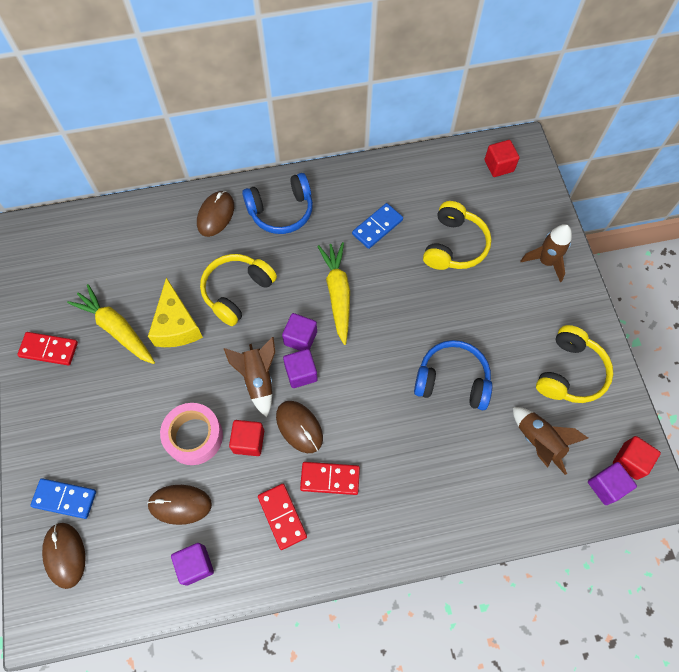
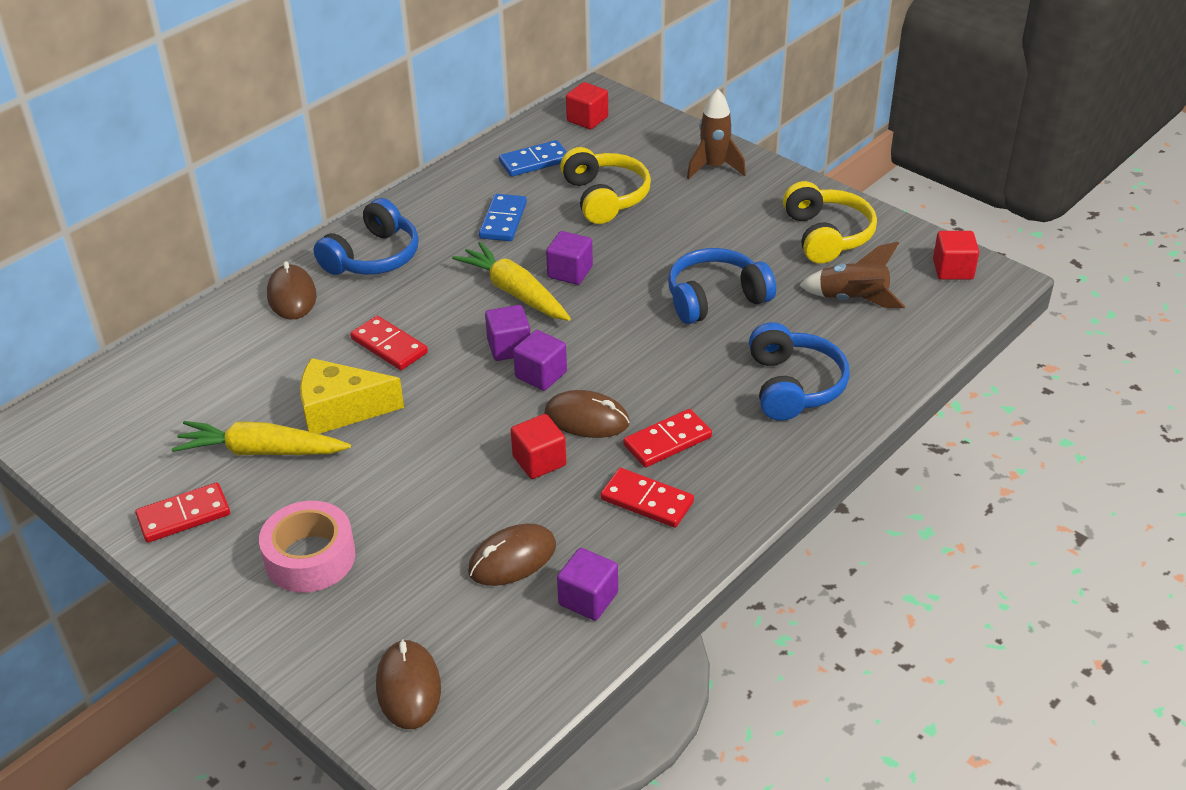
camera: 35 degrees left, 25 degrees down
blue domino [30,478,96,519] -> blue domino moved to [499,140,567,177]
brown mouse [42,523,86,589] -> brown mouse turned 45 degrees clockwise [376,639,441,729]
yellow cheese [148,277,203,347] -> yellow cheese turned 135 degrees clockwise [300,358,404,434]
pink tape [160,403,223,465] -> pink tape moved to [259,501,355,593]
yellow headphones [200,254,277,326] -> red domino [350,316,428,370]
brown rocket [224,337,275,417] -> none
purple cube [588,462,637,505] -> purple cube moved to [546,231,593,285]
none -> blue headphones [749,322,850,421]

